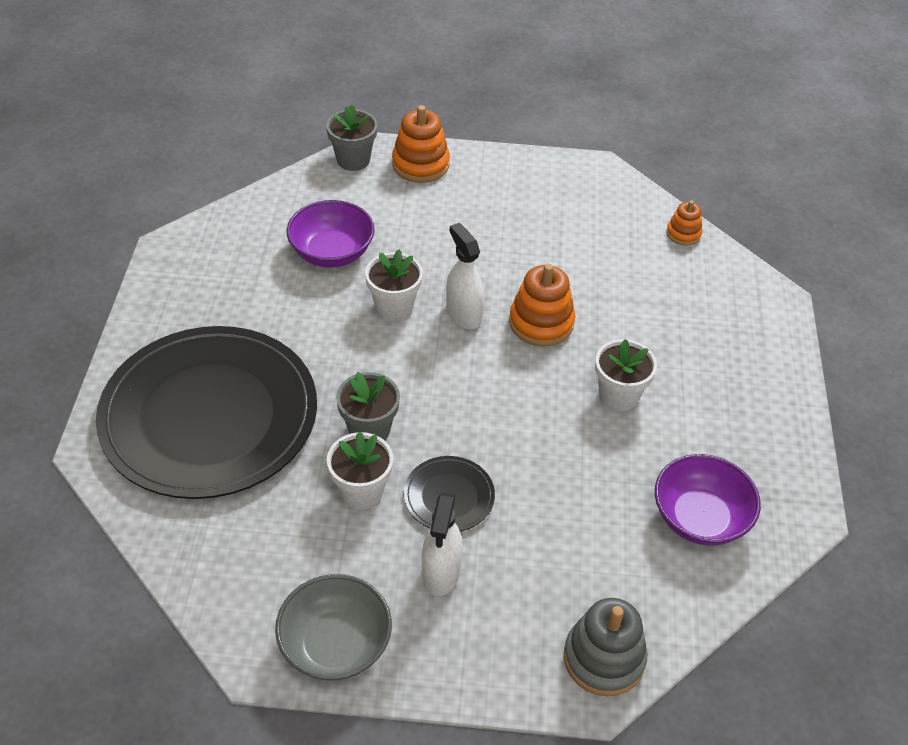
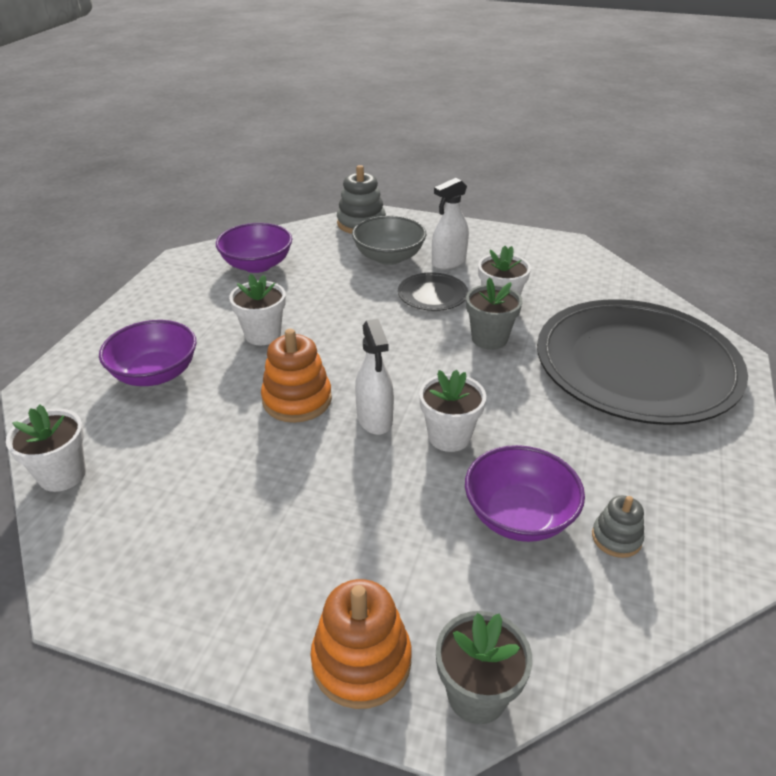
camera: 165 degrees left, 10 degrees down
grey bowl [275,574,392,681] -> grey bowl moved to [352,216,426,265]
white spray bottle [422,492,463,596] -> white spray bottle turned 150 degrees counterclockwise [432,178,469,269]
orange stacking toy [666,200,702,246] -> white flower pot [6,405,86,492]
none -> purple bowl [99,320,196,386]
none -> grey stacking toy [592,496,644,558]

